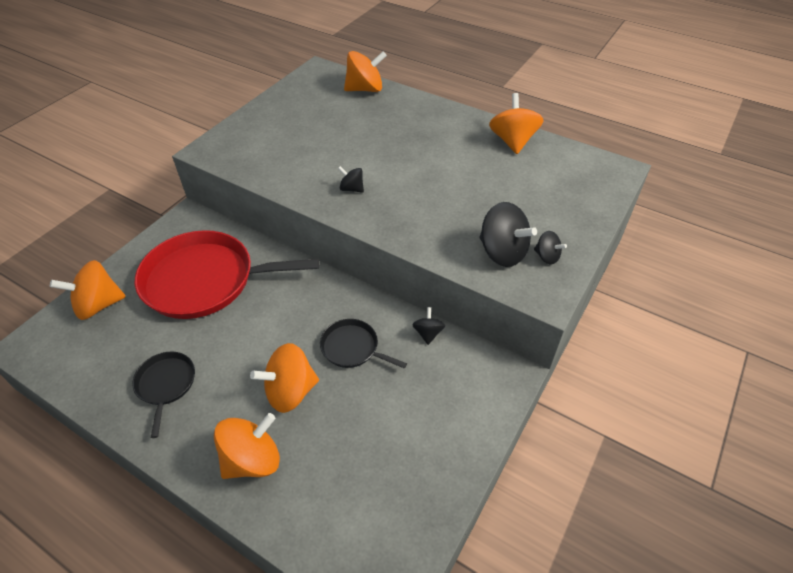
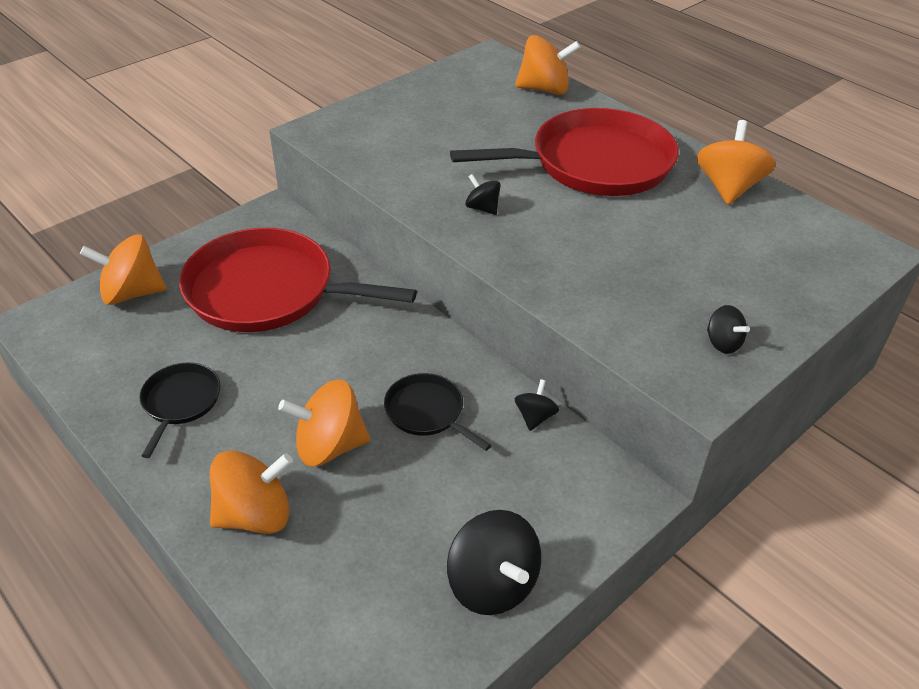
camera: 15 degrees right, 5 degrees down
black spinning top [479,202,537,267] -> black spinning top moved to [447,510,541,615]
none -> red pan [450,108,679,196]

